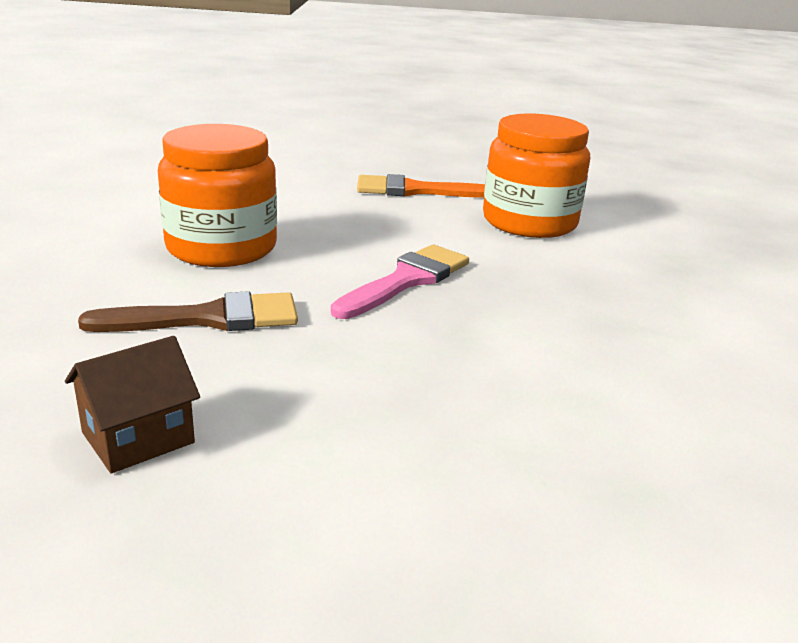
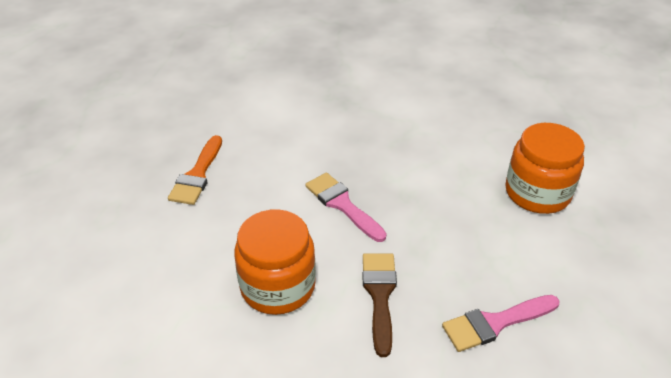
camera: 75 degrees left, 15 degrees up
brown house [65,336,200,474] -> pink brush [442,295,560,352]
orange jar [483,113,590,238] -> orange jar moved to [505,123,585,214]

